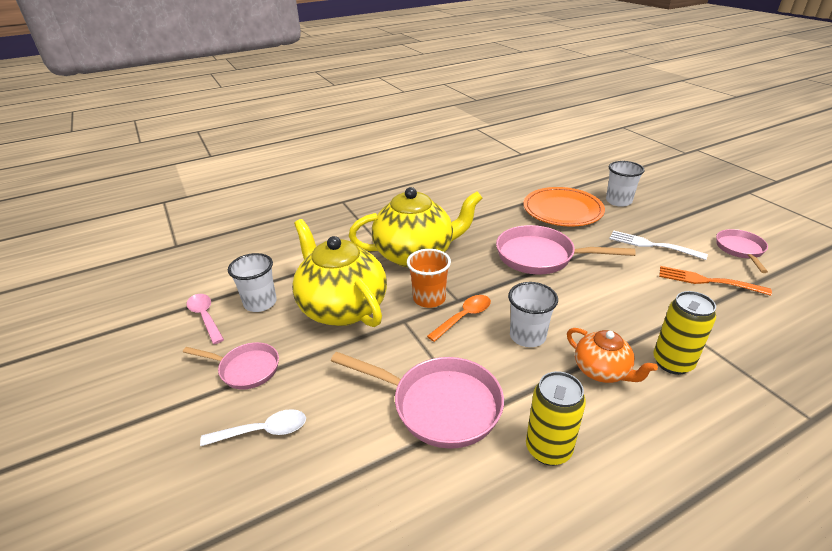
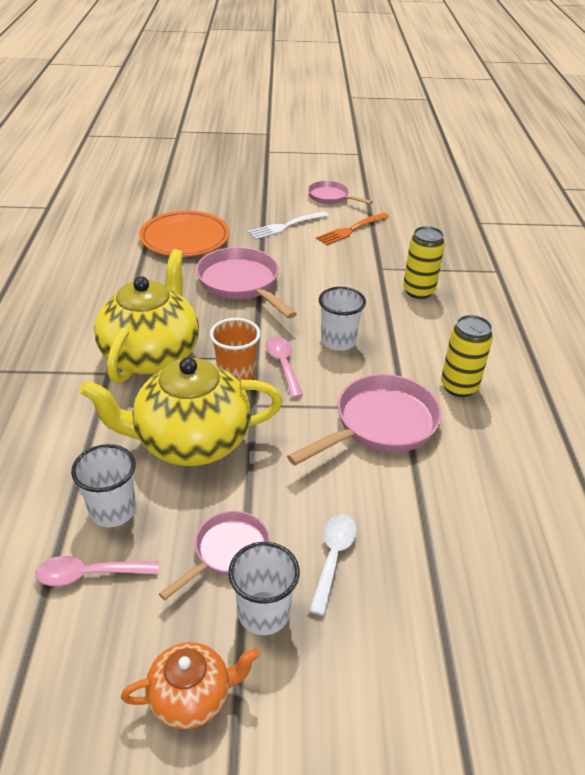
camera: 65 degrees left, 5 degrees up
orange spoon [427,295,491,342] -> pink spoon [266,337,303,398]
pink pan [496,225,636,274] -> pink pan turned 105 degrees clockwise [196,247,297,319]
orange teapot [567,328,658,383] -> orange teapot moved to [121,642,259,729]
white cup [606,161,645,207] -> white cup moved to [228,542,300,635]

